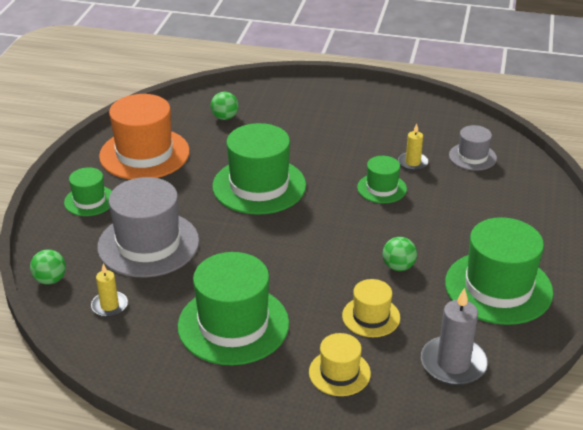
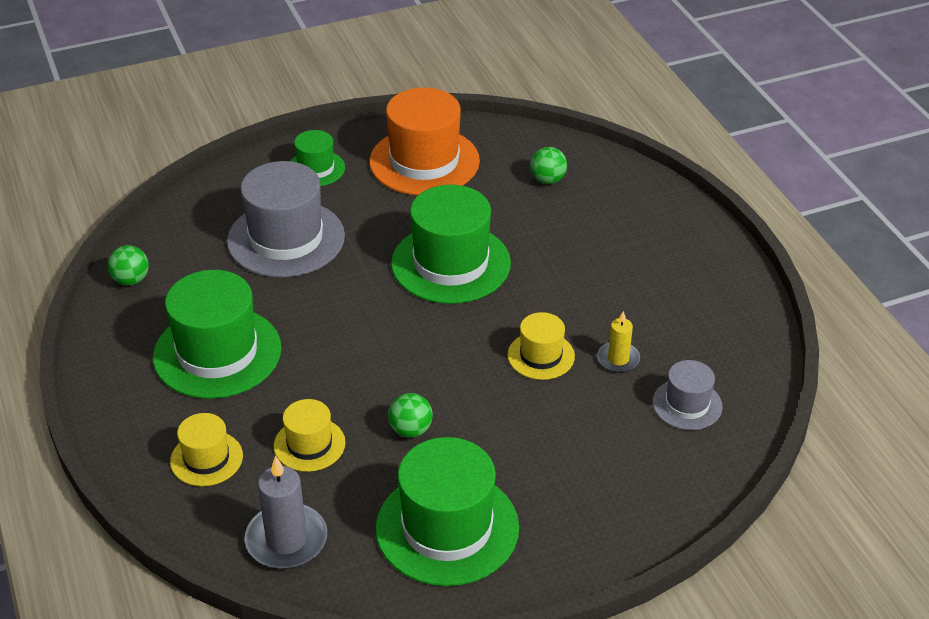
camera: 55 degrees right, 5 degrees up
green ball [30,250,66,284] -> green ball moved to [108,245,149,285]
yellow candle [91,264,128,317] -> none
green hat [357,156,407,203] -> yellow hat [507,312,575,380]

